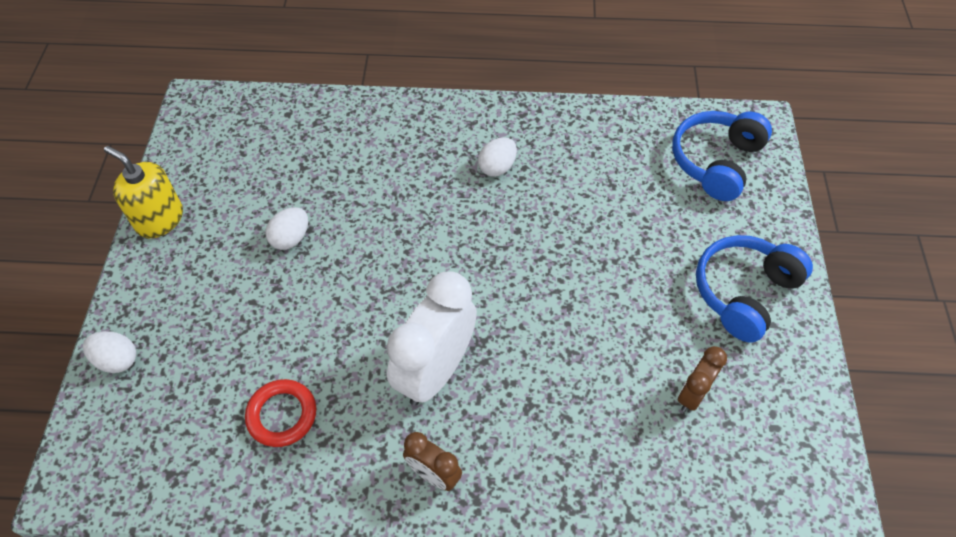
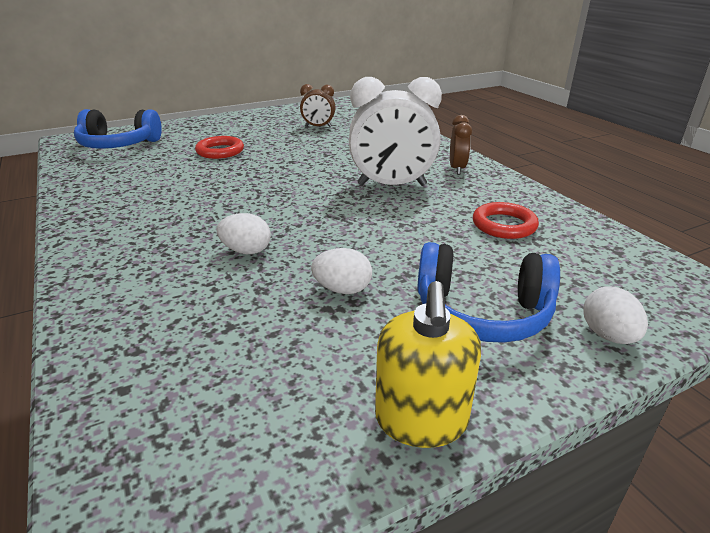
camera: 120 degrees left, 25 degrees down
white egg [478,137,517,177] -> white egg moved to [216,213,271,254]
blue headphones [696,235,813,343] -> blue headphones moved to [417,242,560,343]
none -> red ring [195,136,244,159]

